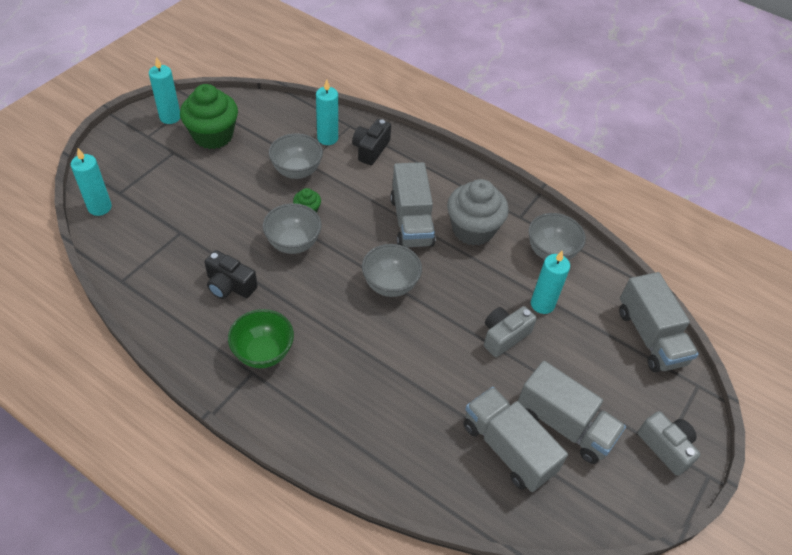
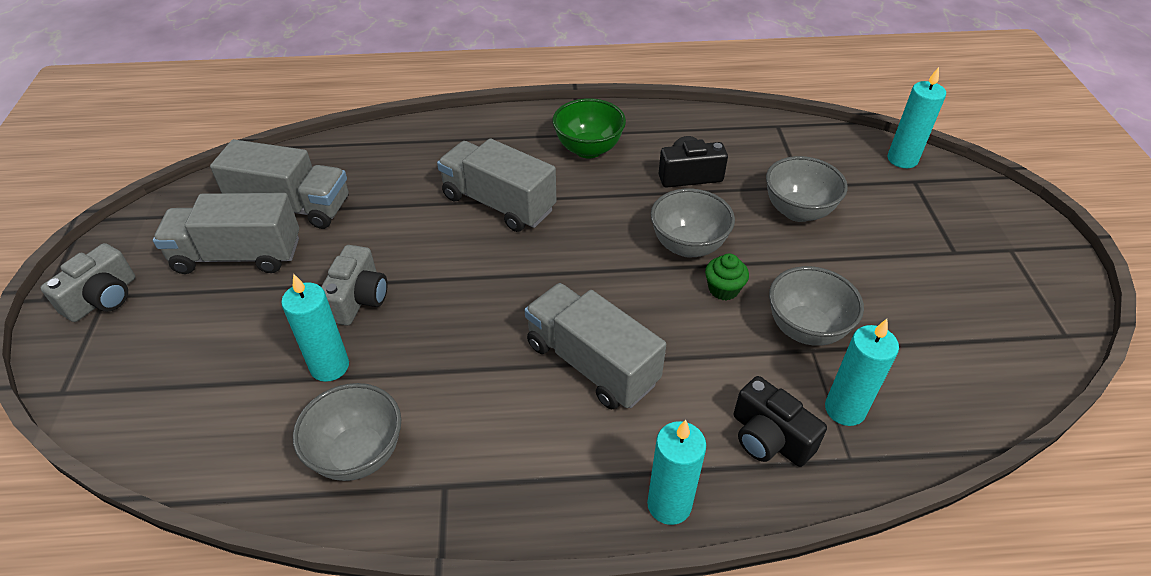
camera: 145 degrees right, 5 degrees down
turquoise candle [149,57,180,124] -> turquoise candle moved to [647,420,706,525]
green cupcake [180,84,238,149] -> none
black camera [352,119,391,165] -> black camera turned 150 degrees clockwise [734,376,827,467]
grey bowl [362,244,422,297] -> grey bowl moved to [766,156,848,222]
grey cupcake [447,179,509,246] -> none
grey truck [619,272,699,373] -> grey truck moved to [437,138,556,232]
grey camera [638,411,700,476] -> grey camera turned 75 degrees counterclockwise [40,243,135,322]

